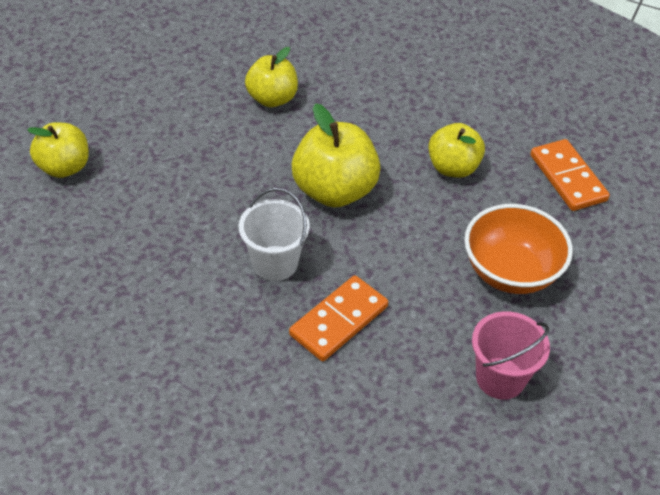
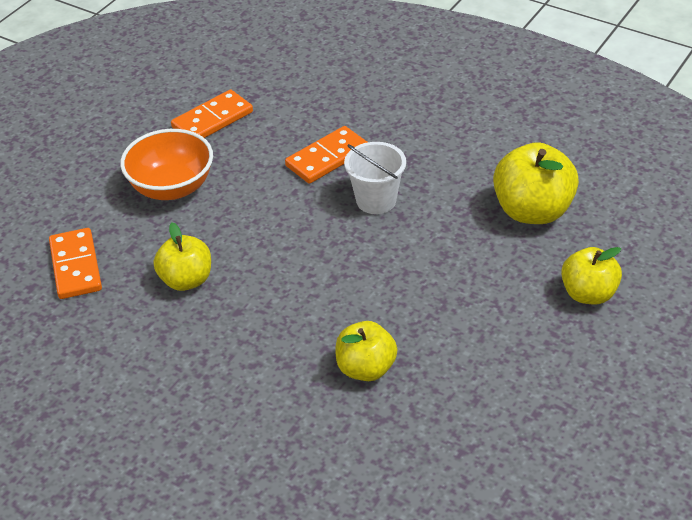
camera: 170 degrees left, 5 degrees down
yellow apple [292,103,381,208] -> yellow apple moved to [493,142,579,224]
pink bucket [472,311,550,400] -> orange domino [171,89,253,138]

